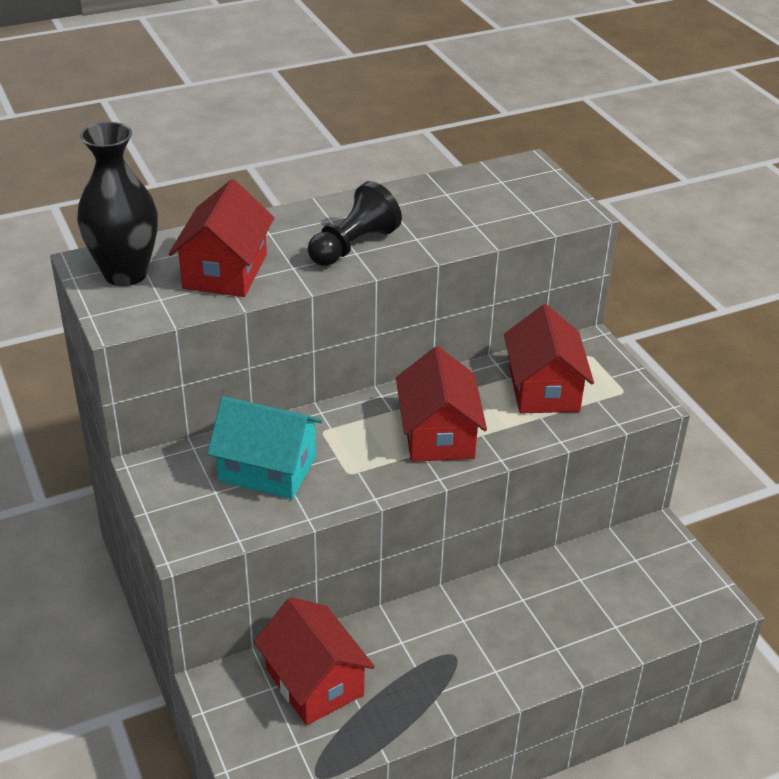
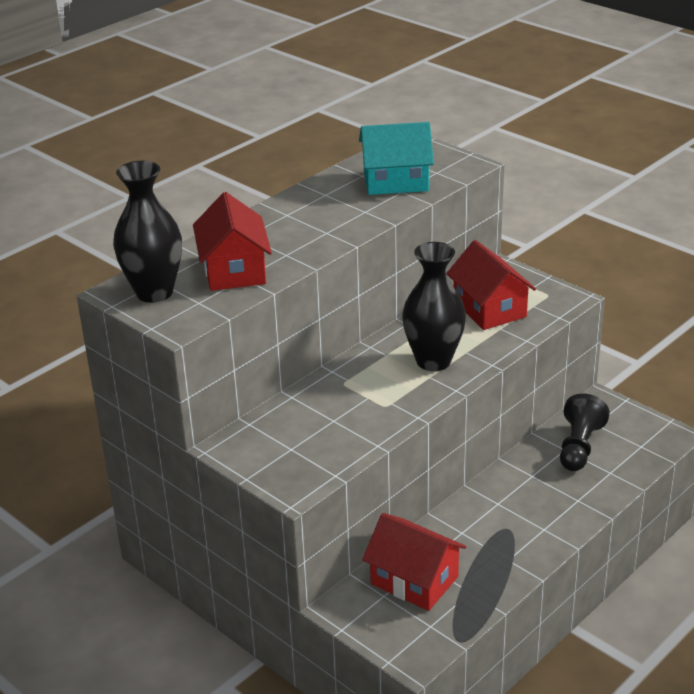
camera: 20 degrees left, 5 degrees down
turquoise house [207,396,323,499] -> turquoise house moved to [359,122,434,195]
black pawn [308,181,402,266] -> black pawn moved to [560,394,610,471]
red house [396,346,487,462] -> black vase [402,242,466,371]

